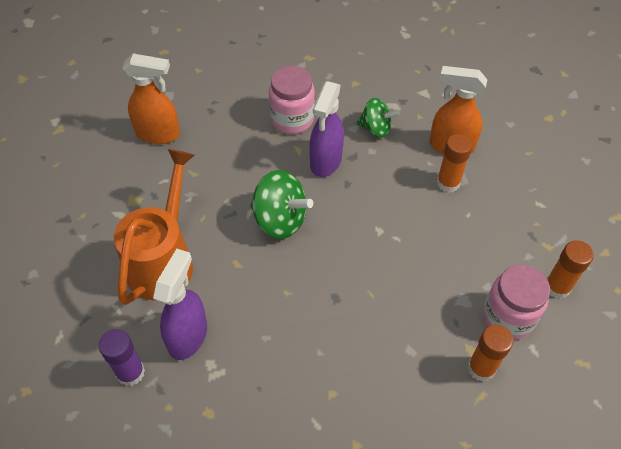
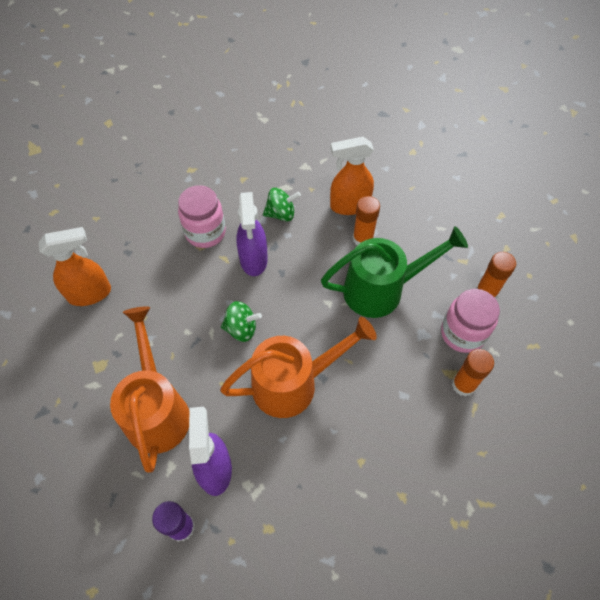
camera: 25 degrees left, 5 degrees up
green spinning top [250,170,313,239] -> green spinning top [221,301,262,342], size x0.65
none -> orange watering can [220,317,377,418]
none -> green watering can [321,226,468,318]

